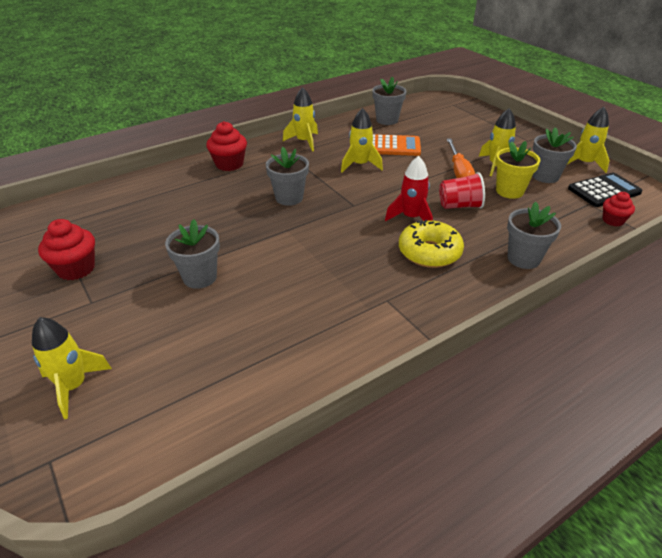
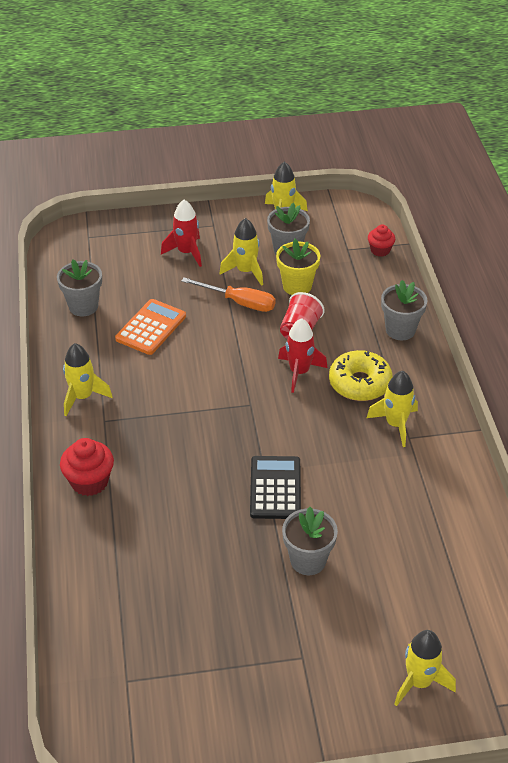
camera: 65 degrees left, 5 degrees up
red cupcake [38,219,95,280] -> none
grey flower pot [266,147,309,206] -> none
yellow rocket [341,108,383,172] -> yellow rocket moved to [367,371,418,447]
black calculator [568,173,643,207] -> black calculator moved to [250,456,301,519]
none -> red rocket [161,200,202,267]

